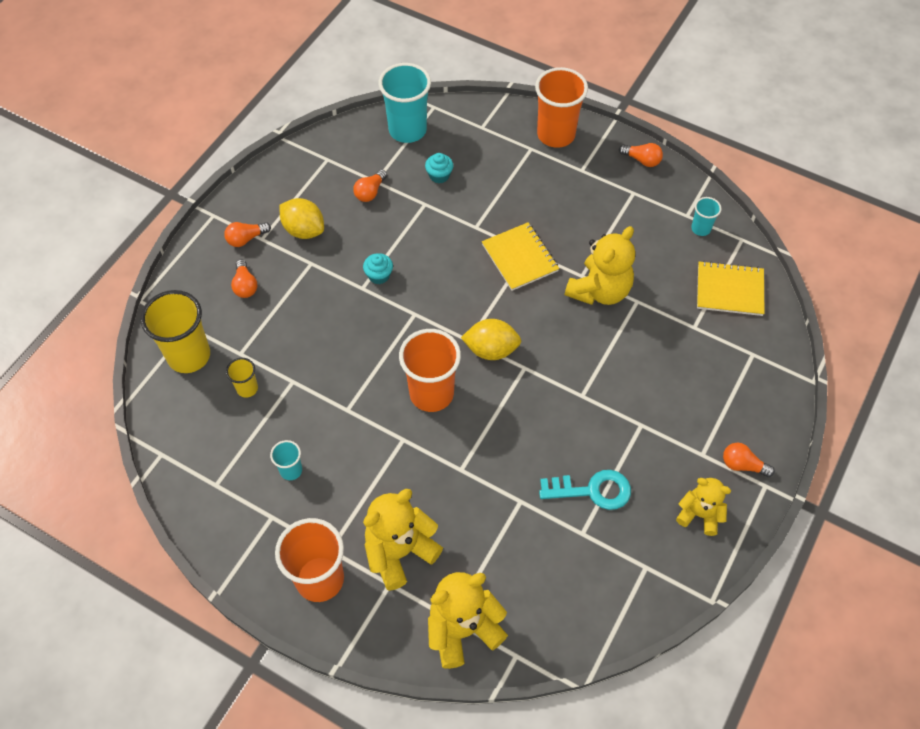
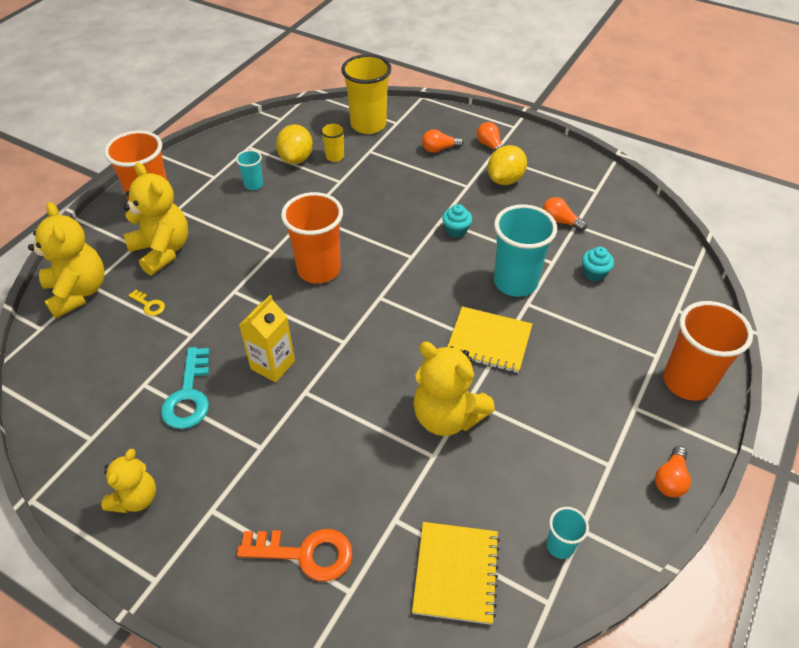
camera: 90 degrees right, 10 degrees down
turquoise cup [379,63,431,143] -> turquoise cup moved to [494,204,557,297]
yellow lemon [461,319,521,360] -> yellow lemon moved to [276,124,313,164]
yellow notebook [482,222,559,291] -> yellow notebook turned 45 degrees clockwise [447,306,532,373]
orange light bulb [723,443,775,477] -> none
none -> yellow key [128,290,165,316]
none -> orange key [237,529,353,581]
none -> yellow carton [239,295,295,383]

